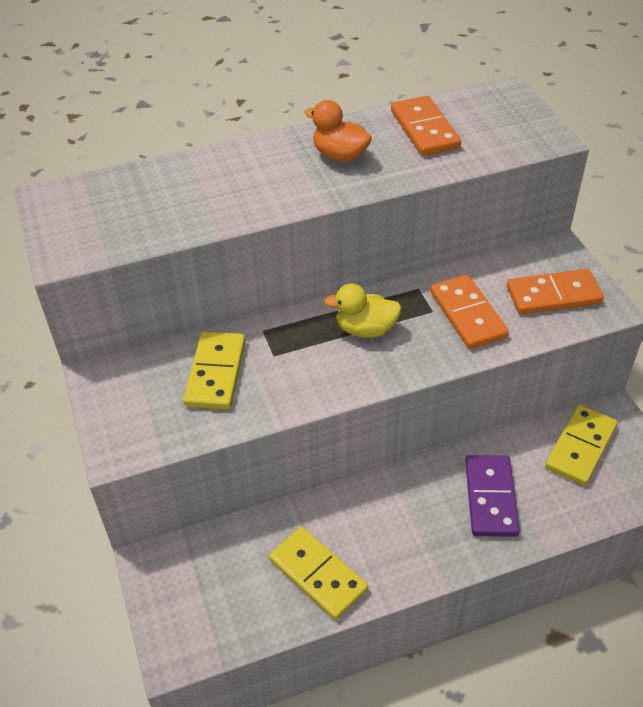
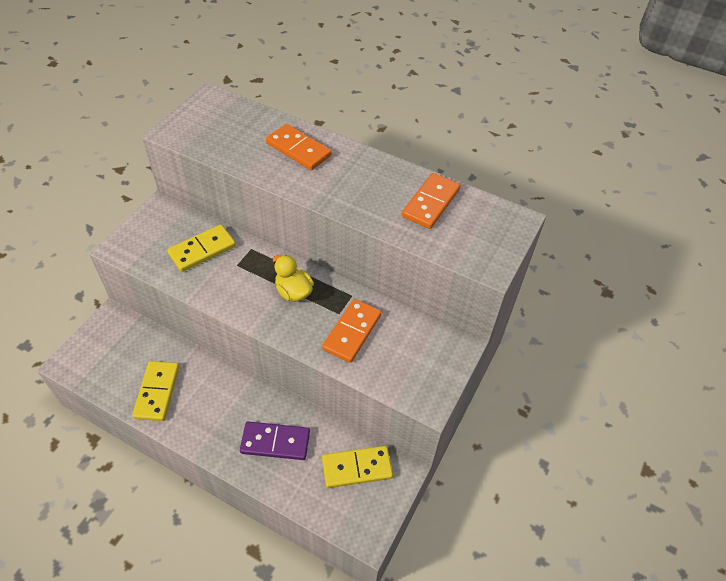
camera: 45 degrees right, 5 degrees up
orange duck [304,100,372,162] -> none
purple domino [465,455,520,537] -> purple domino turned 45 degrees clockwise [240,422,310,460]
orange domino [507,269,604,315] -> orange domino moved to [266,124,332,170]

